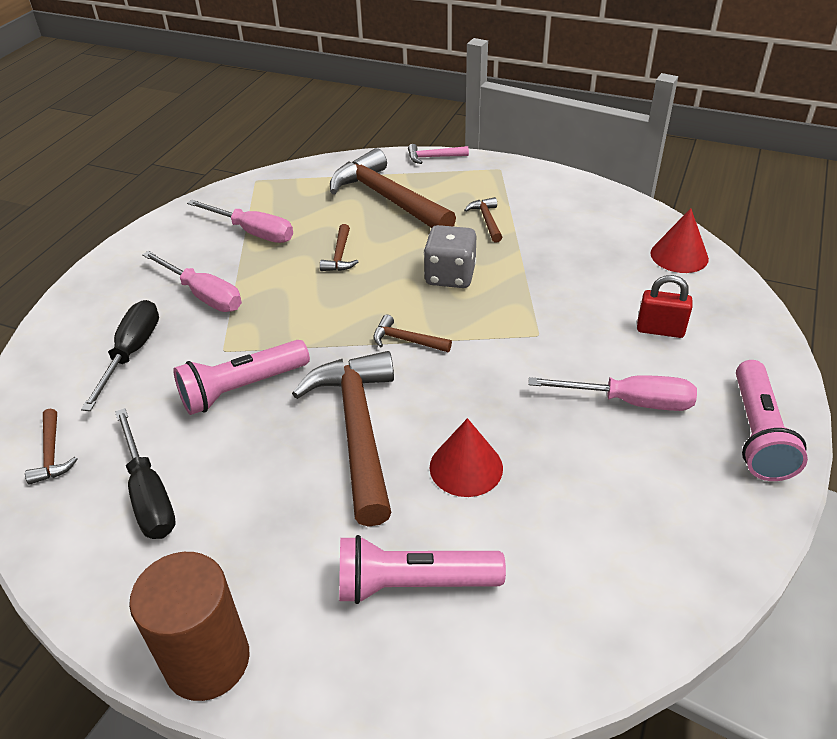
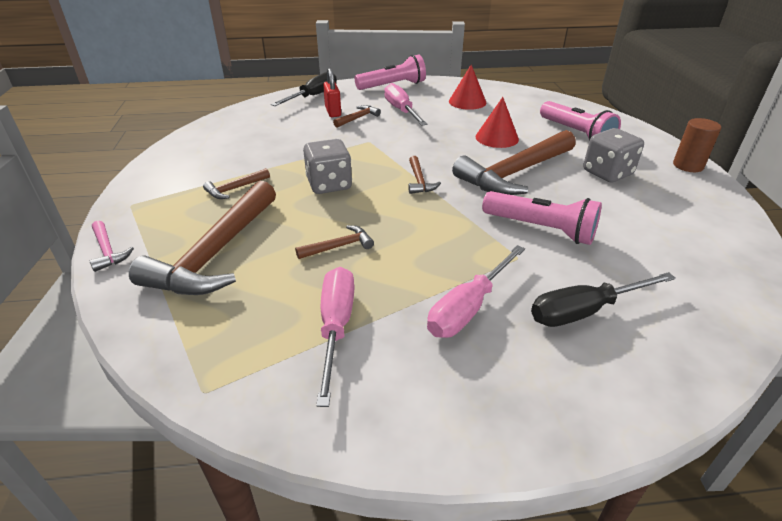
camera: 120 degrees left, 5 degrees down
brown hammer [25,409,78,485] -> brown hammer moved to [333,105,381,127]
black screwdriver [115,408,176,539] -> black screwdriver moved to [271,72,337,106]
brown cylinder [129,552,250,701] -> brown cylinder [673,118,721,172], size x0.64
pink screwdriver [142,251,242,312] -> pink screwdriver turned 150 degrees counterclockwise [427,245,525,338]
red cone [651,208,709,273] -> red cone moved to [449,65,487,110]
none -> grey dice [583,128,644,182]

